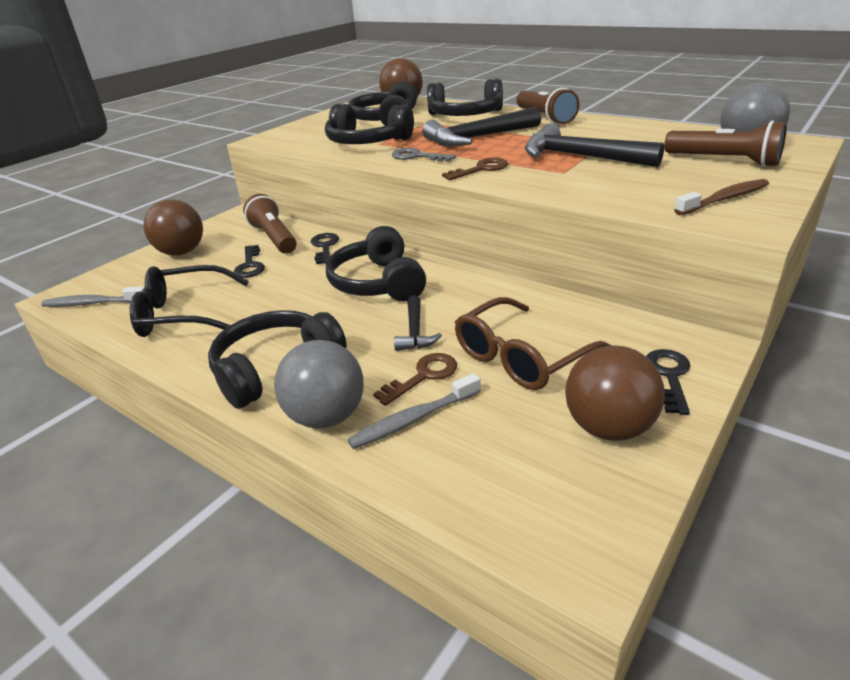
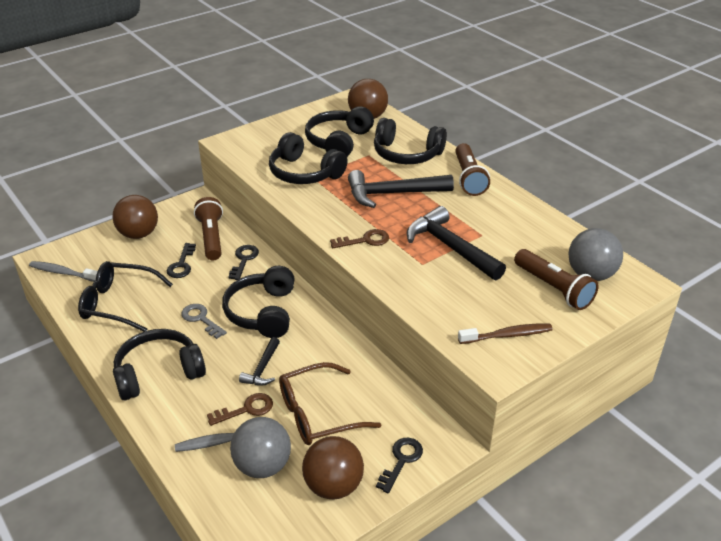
camera: 15 degrees right, 5 degrees up
grey ball [274,340,364,429] -> grey ball moved to [230,417,291,478]
grey key [392,148,456,162] -> grey key moved to [181,304,227,339]

